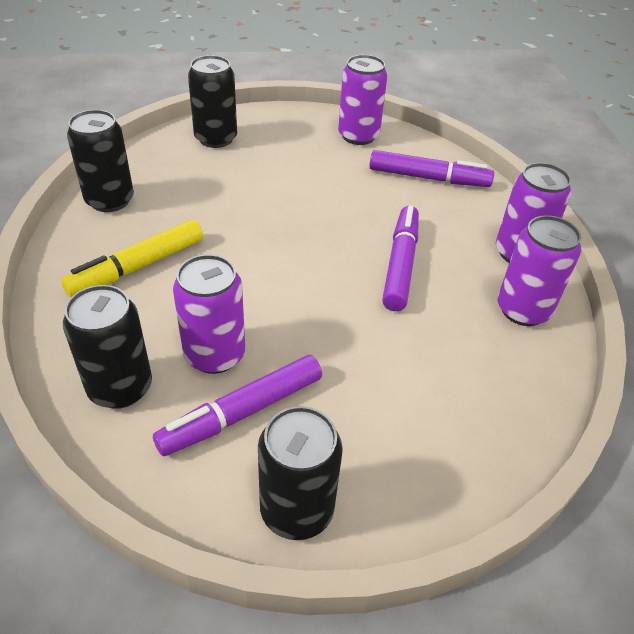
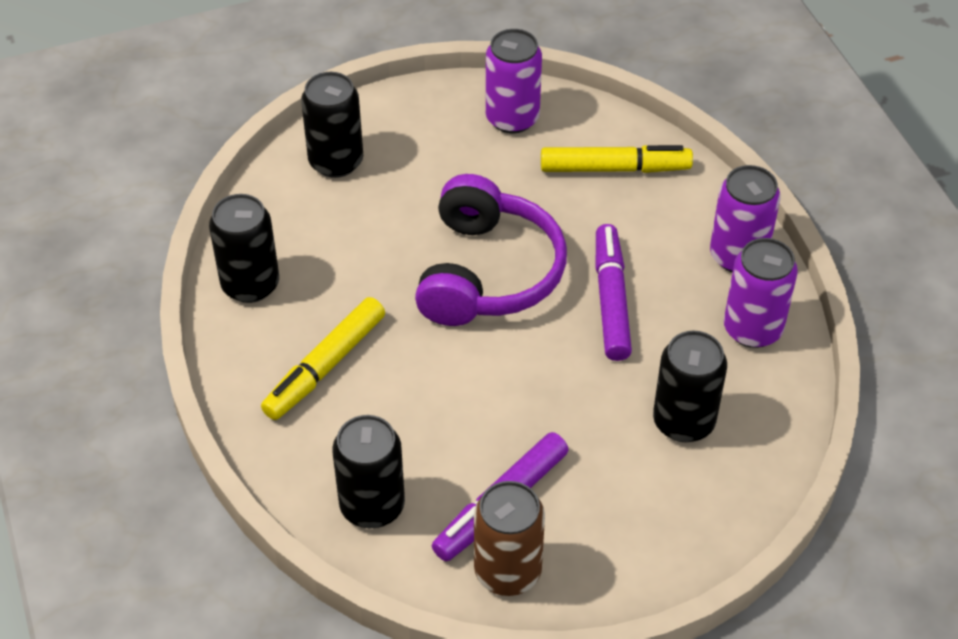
camera: 10 degrees left, 5 degrees up
purple can [173,254,245,374] -> none
black can [258,406,343,540] -> black can moved to [653,330,727,442]
purple marker [369,150,494,187] -> yellow marker [541,145,693,173]
none -> purple headphones [415,174,567,326]
none -> brown can [474,481,545,596]

